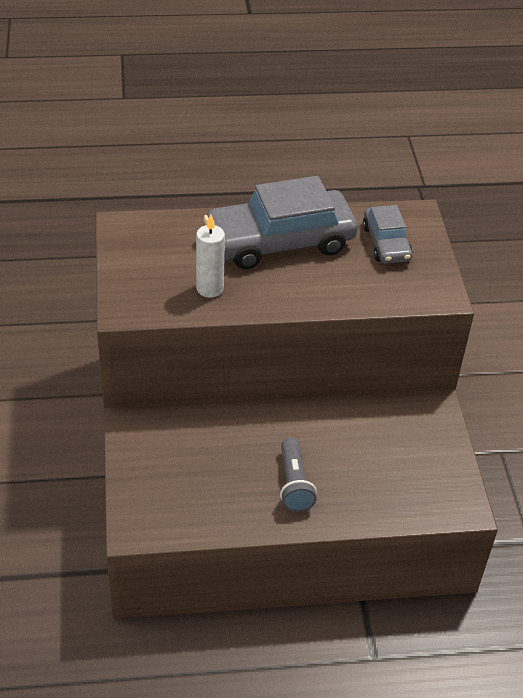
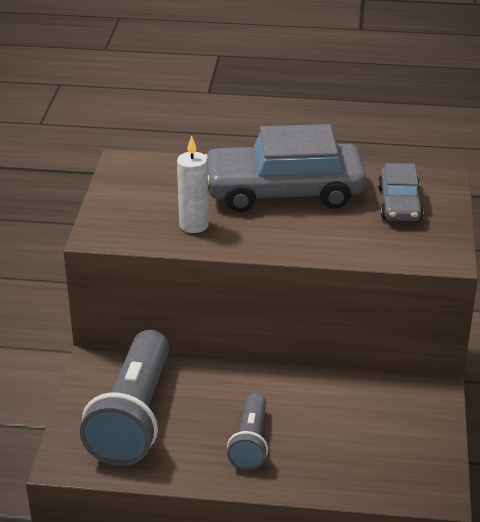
camera: 15 degrees right, 10 degrees down
none -> grey flashlight [80,329,169,466]

